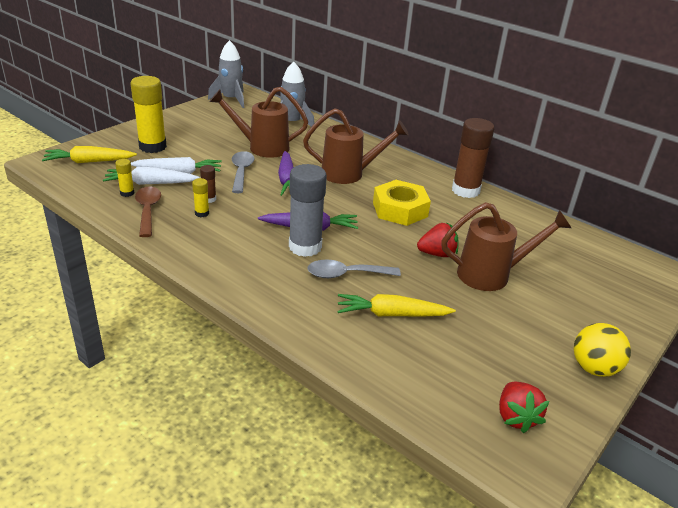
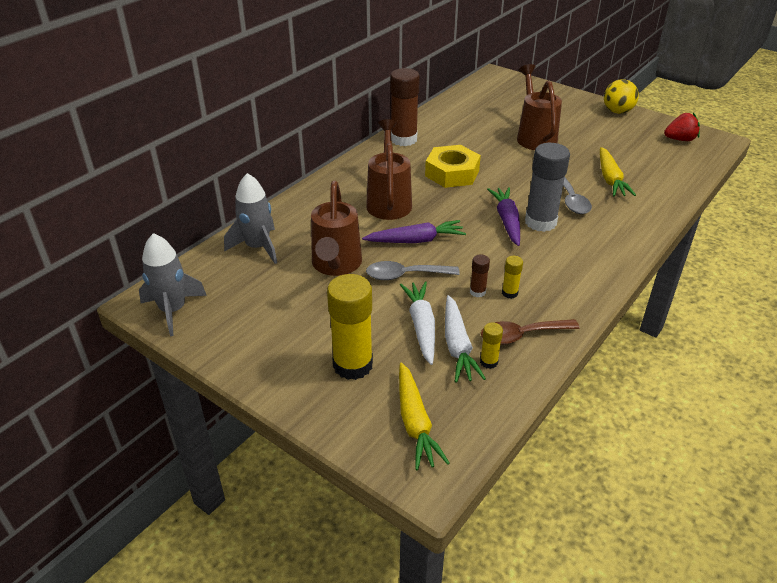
camera: 90 degrees left, 5 degrees up
red strawberry [417,222,459,257] -> none

